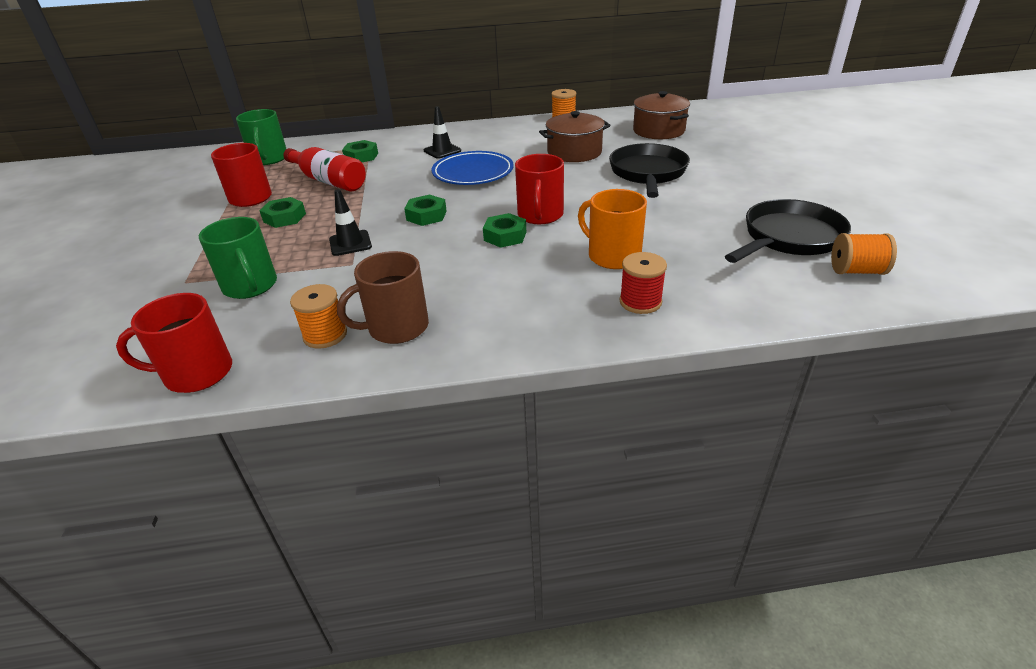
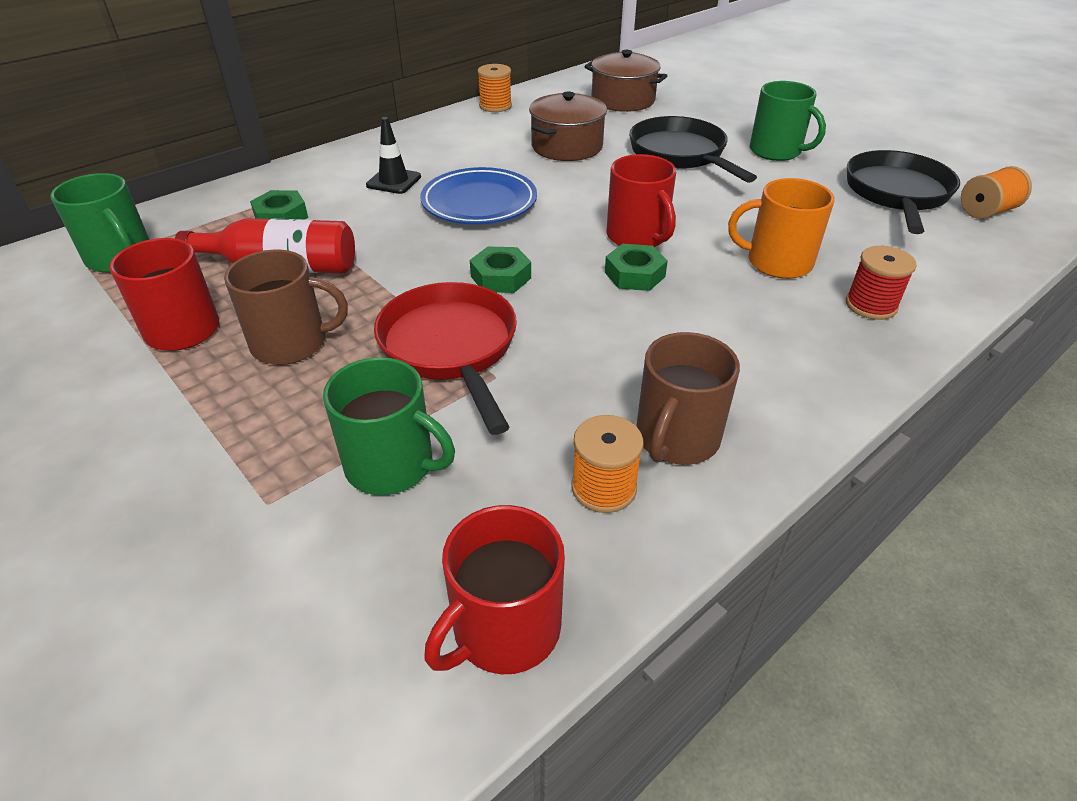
camera: 35 degrees left, 5 degrees up
green nut [259,197,306,228] -> brown mug [224,250,348,365]
black traffic cone [329,189,372,256] -> red pan [374,282,517,435]
none -> green mug [750,81,826,161]

